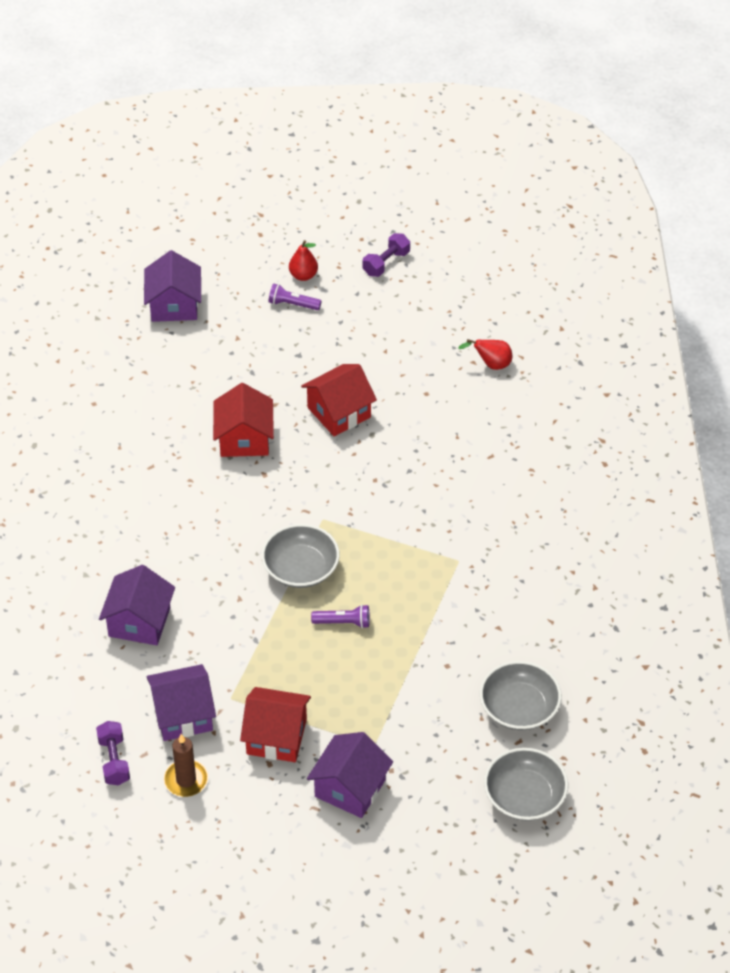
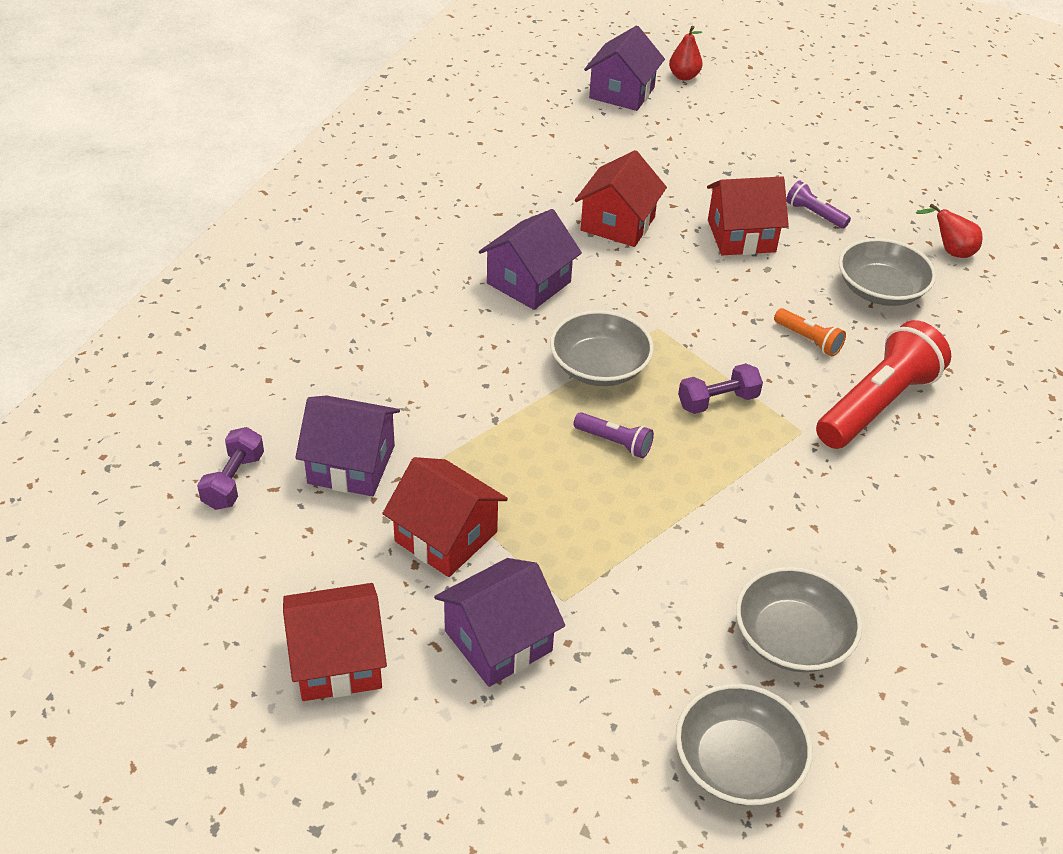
camera: 25 degrees right, 5 degrees down
purple house [99,565,175,645] -> purple house moved to [479,209,582,310]
brown candle [164,734,208,797] -> none
purple flashlight [269,284,321,310] -> purple flashlight moved to [786,180,851,229]
red pear [289,240,318,281] -> red pear moved to [669,26,703,81]
purple dumbbell [363,233,410,277] -> purple dumbbell moved to [678,363,763,414]
none -> red house [283,583,387,701]
none -> orange flashlight [774,308,846,356]
none -> red flashlight [816,320,951,449]
none -> grey bowl [839,238,936,306]

